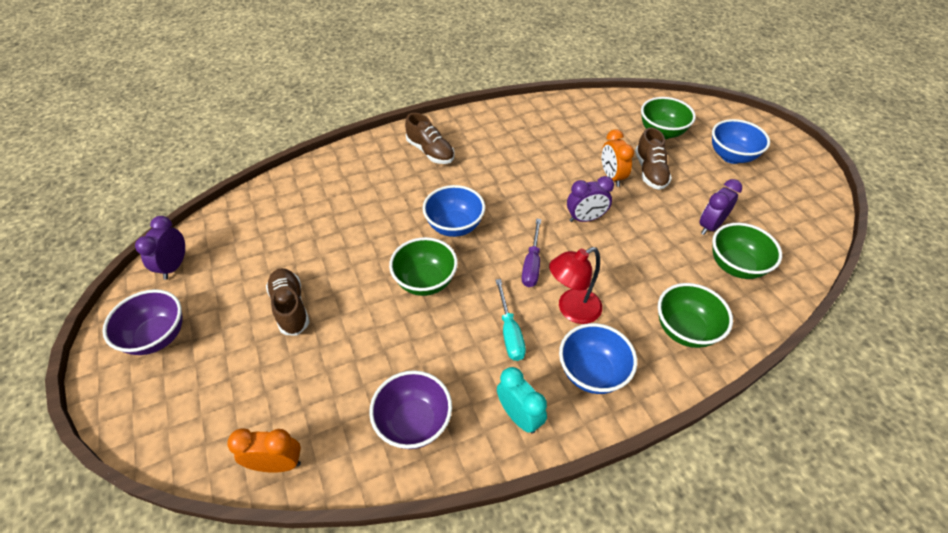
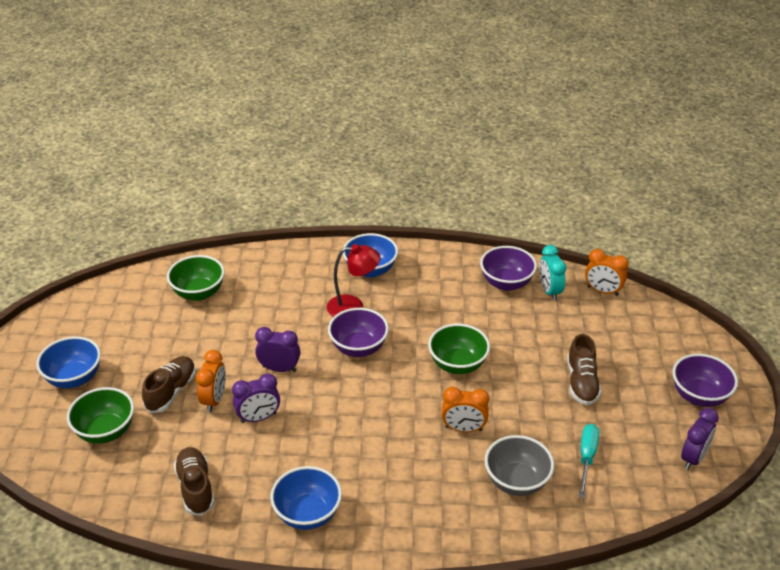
camera: 155 degrees left, 10 degrees down
brown shoe [405,113,455,164] -> brown shoe moved to [174,447,215,516]
blue bowl [423,185,485,237] -> blue bowl moved to [270,466,342,530]
turquoise screwdriver [496,279,526,361] -> turquoise screwdriver moved to [578,424,600,498]
turquoise clock [497,367,547,434] -> turquoise clock moved to [539,245,566,301]
purple screwdriver [522,219,541,287] -> purple bowl [328,308,389,357]
green bowl [658,283,733,348] -> none
purple clock [699,179,742,235] -> purple clock moved to [232,373,280,423]
none -> orange clock [441,387,489,432]
none -> grey bowl [485,435,554,496]

